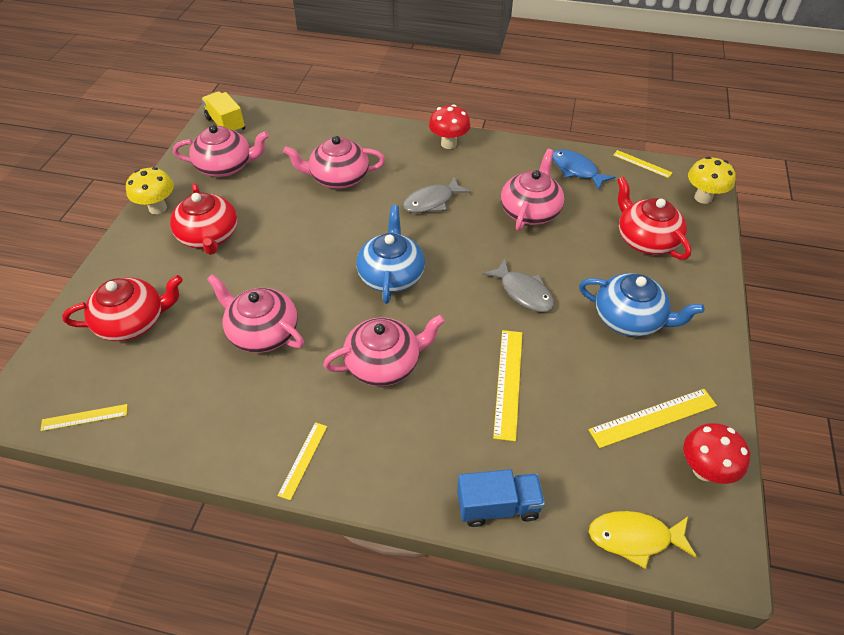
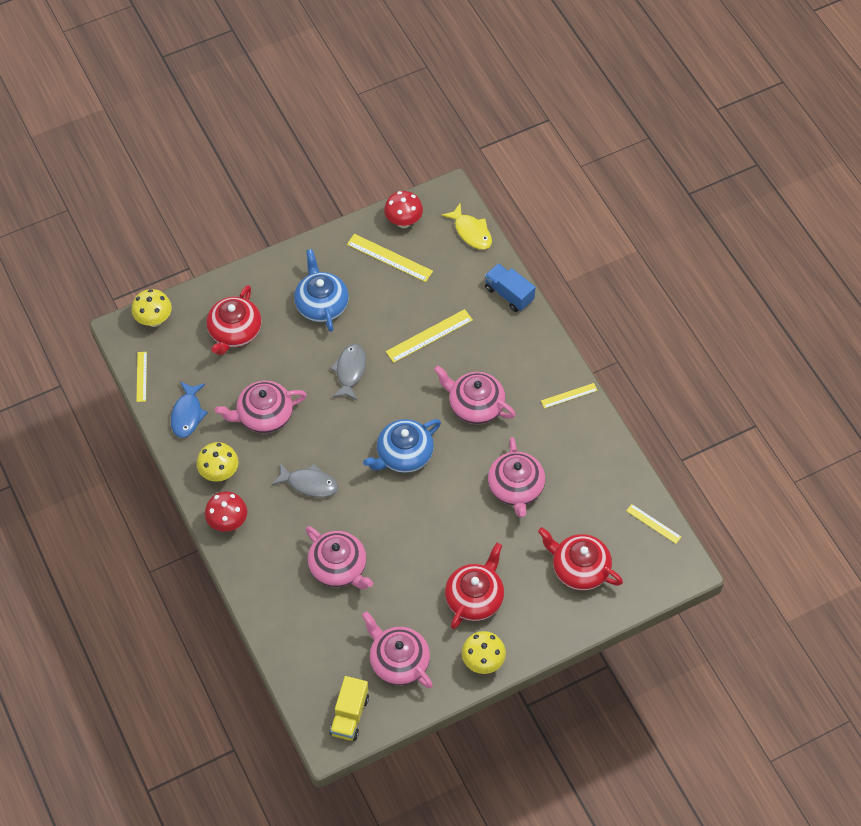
camera: 130 degrees left, 10 degrees up
none -> yellow mushroom [196,442,239,482]

